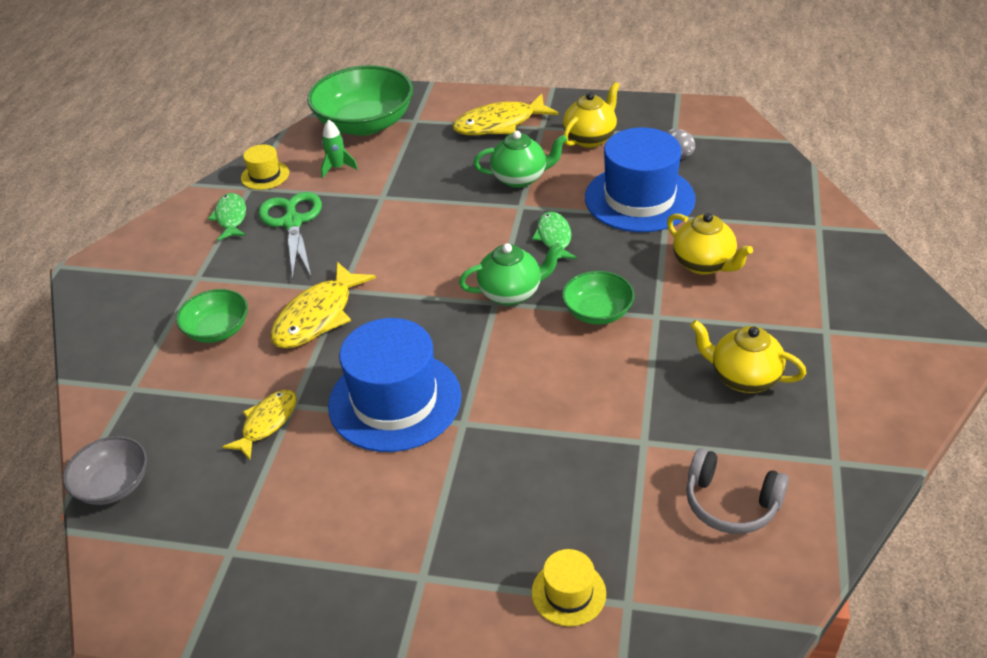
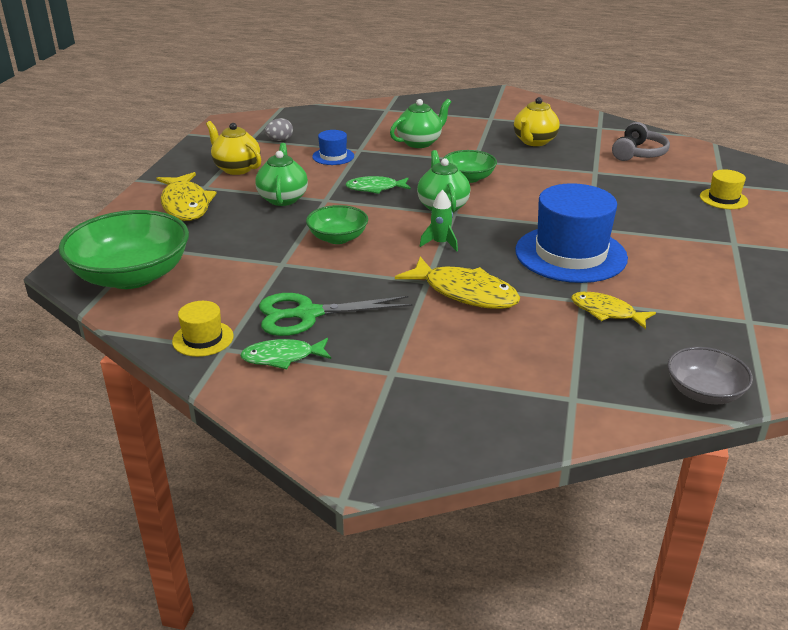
camera: 90 degrees left, 10 degrees down
green bowl [176,289,248,343] -> green bowl moved to [306,205,368,244]
green rocket [321,119,358,178] -> green rocket moved to [420,190,458,252]
blue hat [585,128,696,232] -> blue hat [312,130,354,165], size x0.47
yellow teapot [667,213,753,275] -> green teapot [390,99,451,148]

